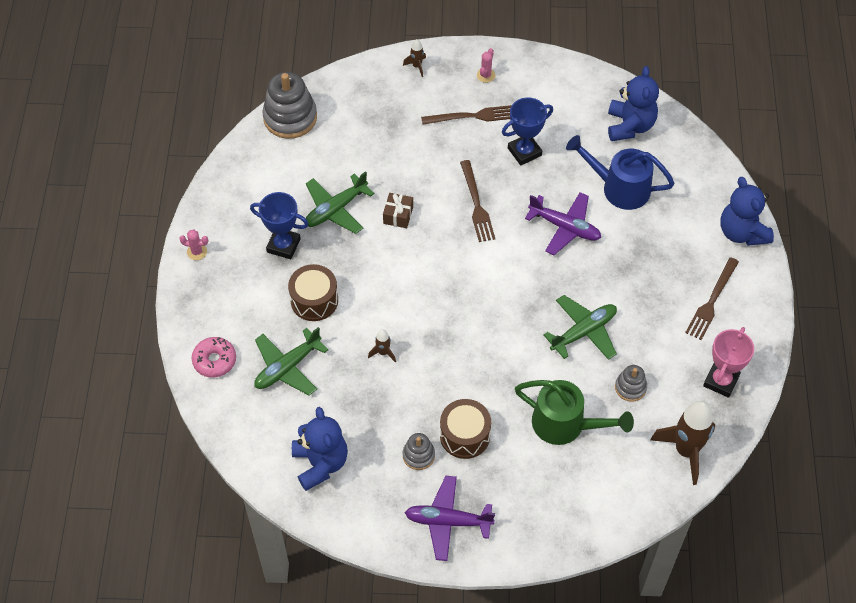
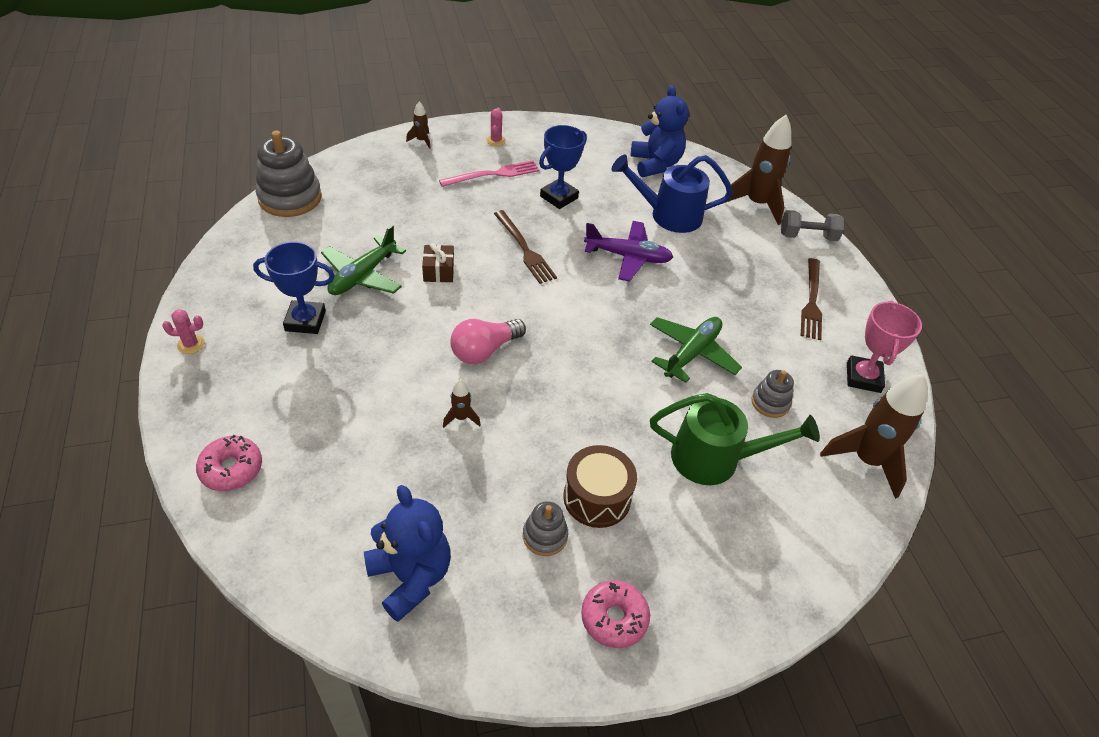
camera: 20 degrees left, 10 degrees down
green plane [254,327,328,396] -> none
brown drum [288,264,338,321] -> none
purple plane [405,476,495,561] -> pink donut [581,580,650,648]
brown fork [421,105,512,125] -> pink fork [439,160,540,187]
blue teddy bear [720,177,774,246] -> grey dumbbell [781,210,844,241]
none -> pink light bulb [450,319,526,364]
none -> brown rocket [724,115,792,225]

